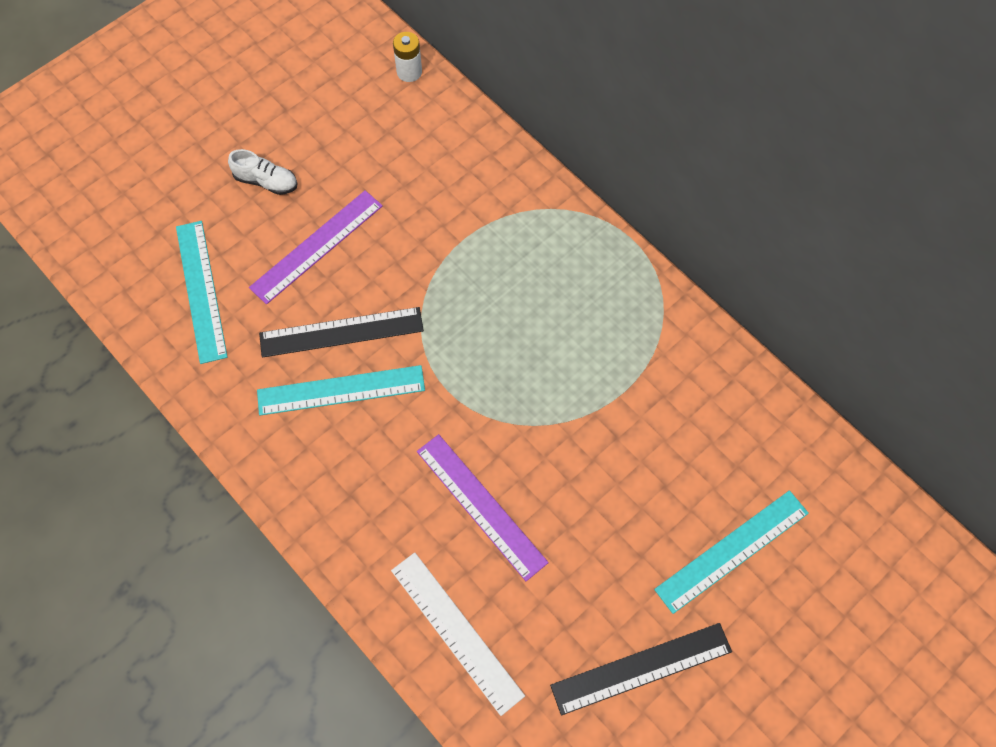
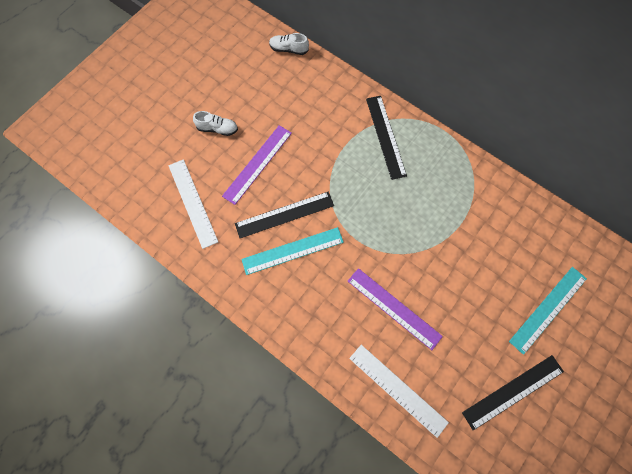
camera: 10 degrees left, 5 degrees up
turquoise ruler [176,221,228,364] -> white ruler [168,159,218,249]
white battery [393,32,422,82] -> white shoe [269,33,309,55]
none -> black ruler [366,96,407,180]

